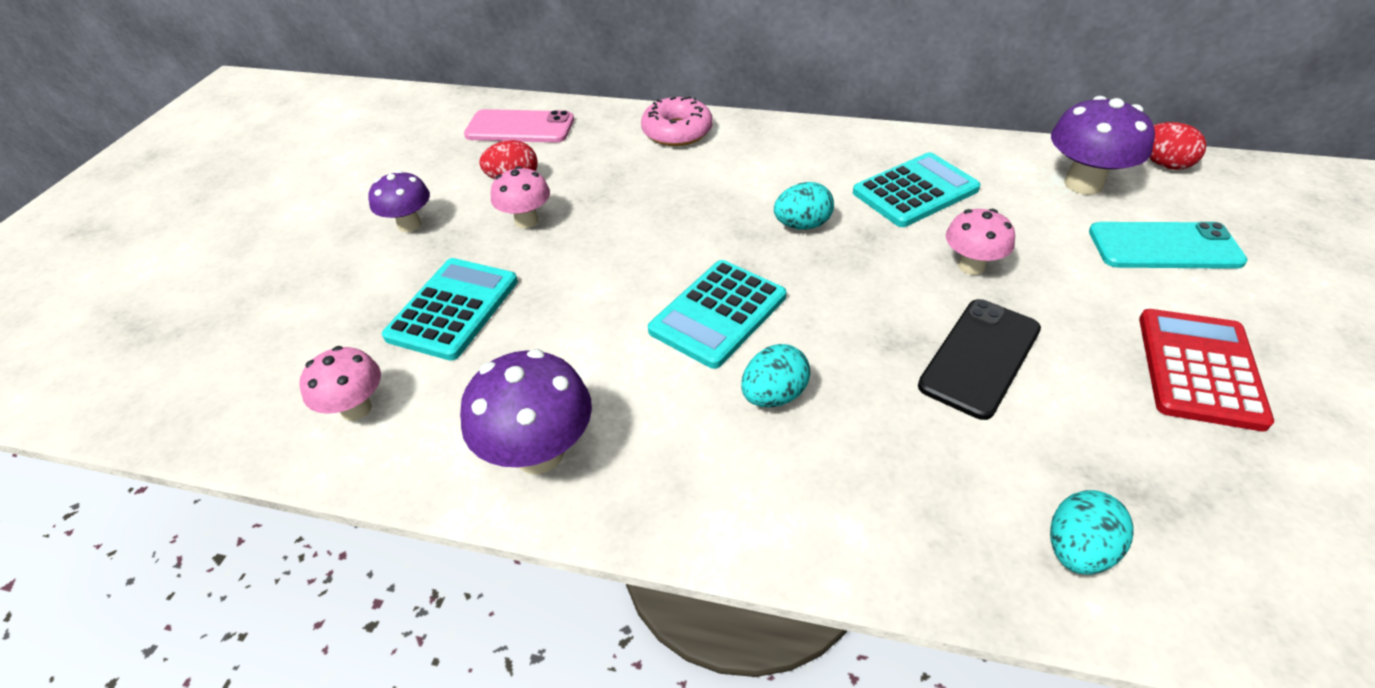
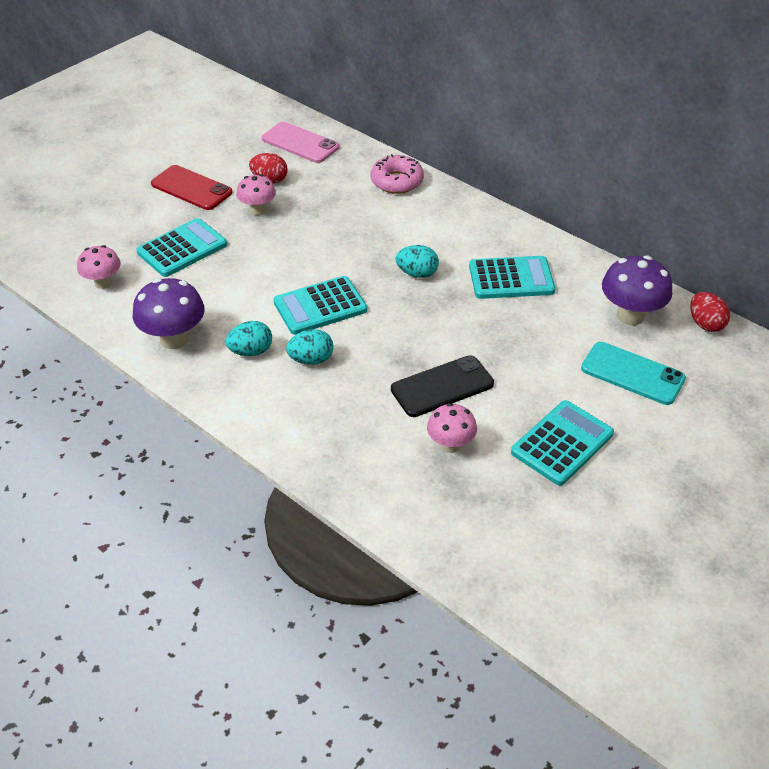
camera: 25 degrees right, 0 degrees up
purple mushroom [368,170,430,232] -> red phone [151,165,232,210]
pink mushroom [946,209,1015,275] -> pink mushroom moved to [427,403,477,453]
turquoise egg [1050,490,1134,575] -> turquoise egg moved to [226,321,272,356]
red calculator [1139,309,1274,431] -> turquoise calculator [511,400,614,486]

